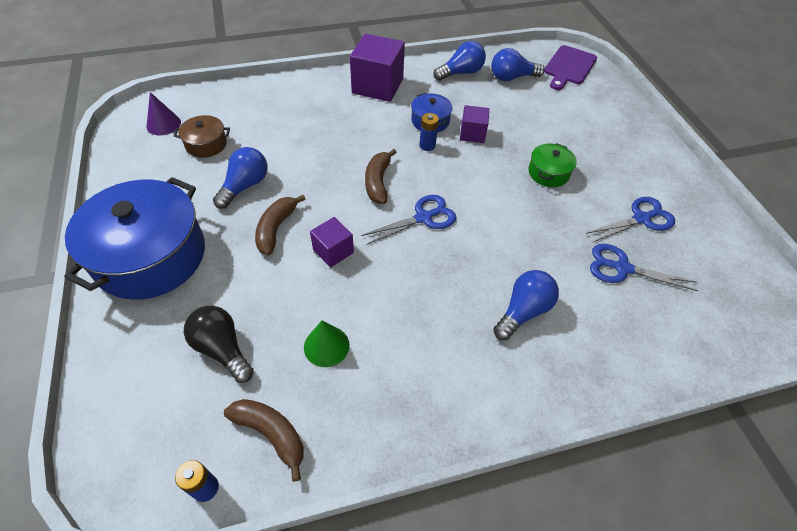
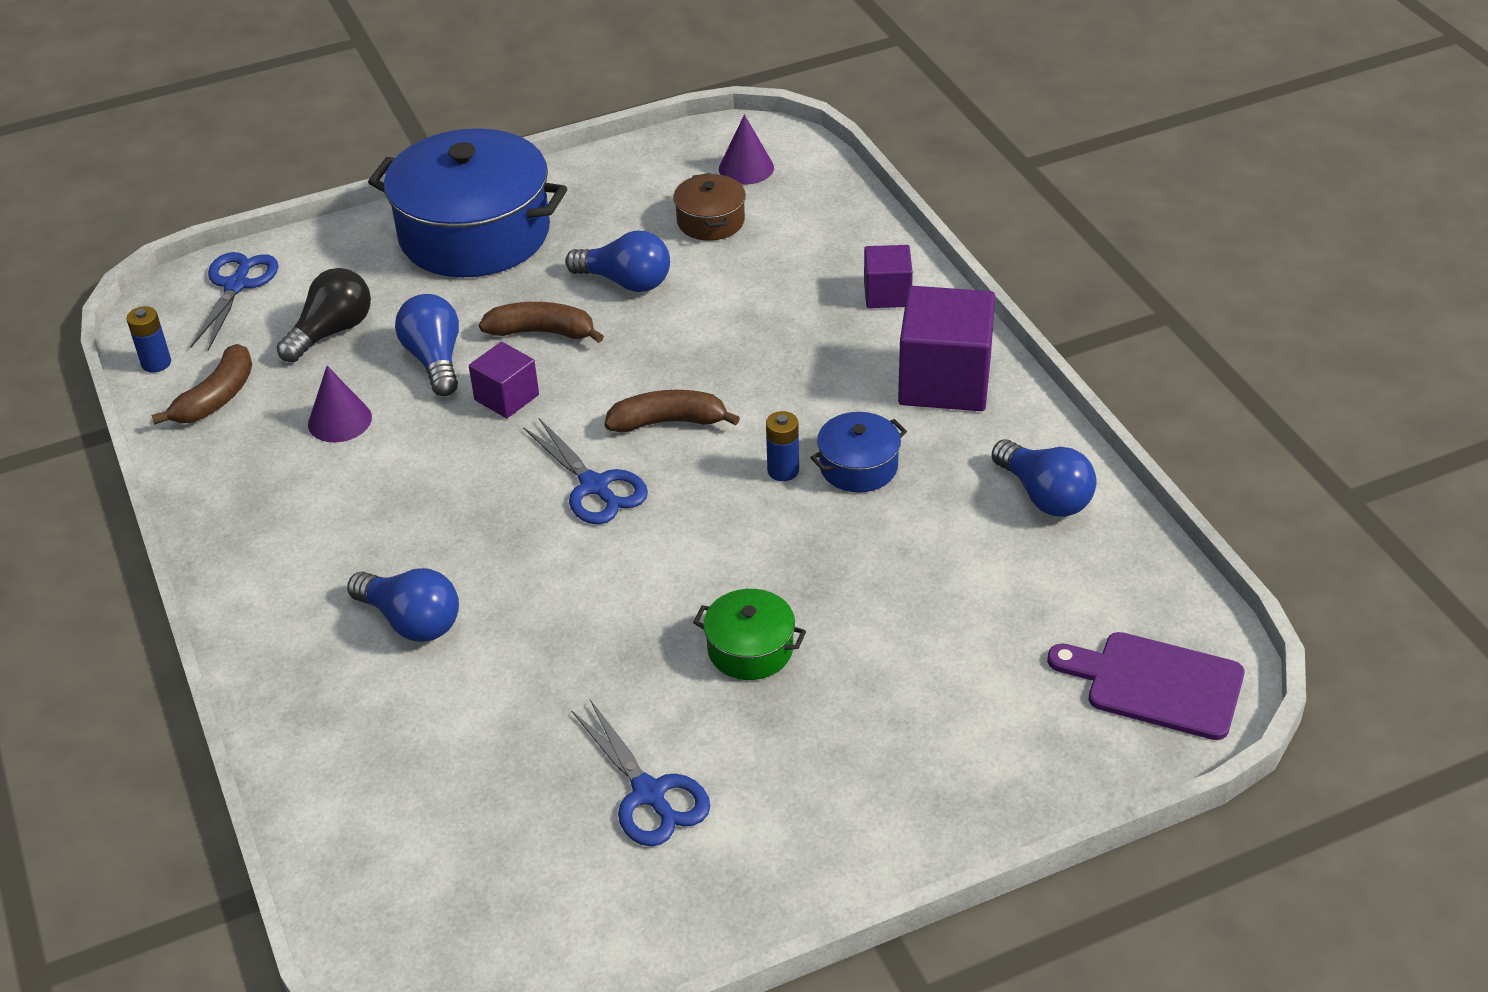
camera: 85 degrees right, 10 degrees down
green cone [304,321,349,367] -> purple cone [308,366,372,442]
purple cube [460,105,489,143] -> purple cube moved to [864,245,913,308]
blue light bulb [491,48,545,81] -> blue light bulb moved to [395,294,459,396]
blue scissors [590,244,698,291] -> blue scissors moved to [190,252,278,351]

